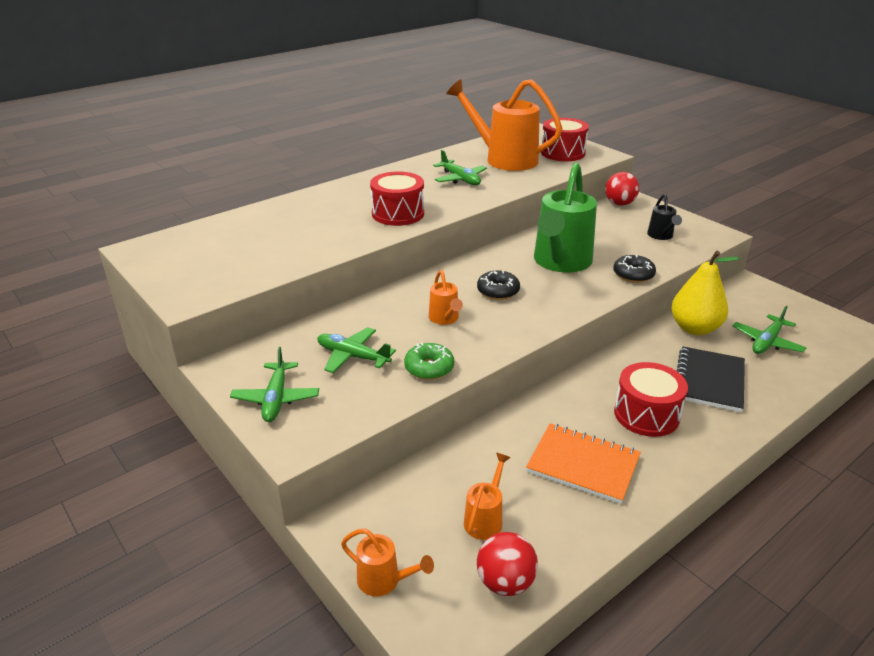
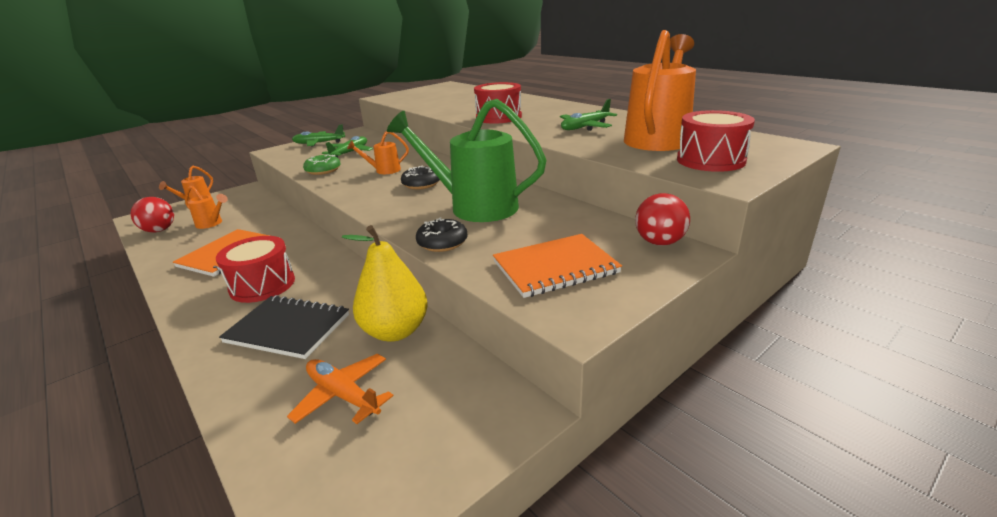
camera: 90 degrees right, 5 degrees down
black watering can [647,194,682,240] -> orange notebook [493,234,622,298]
green plane [732,306,807,354] -> orange plane [287,354,393,424]

